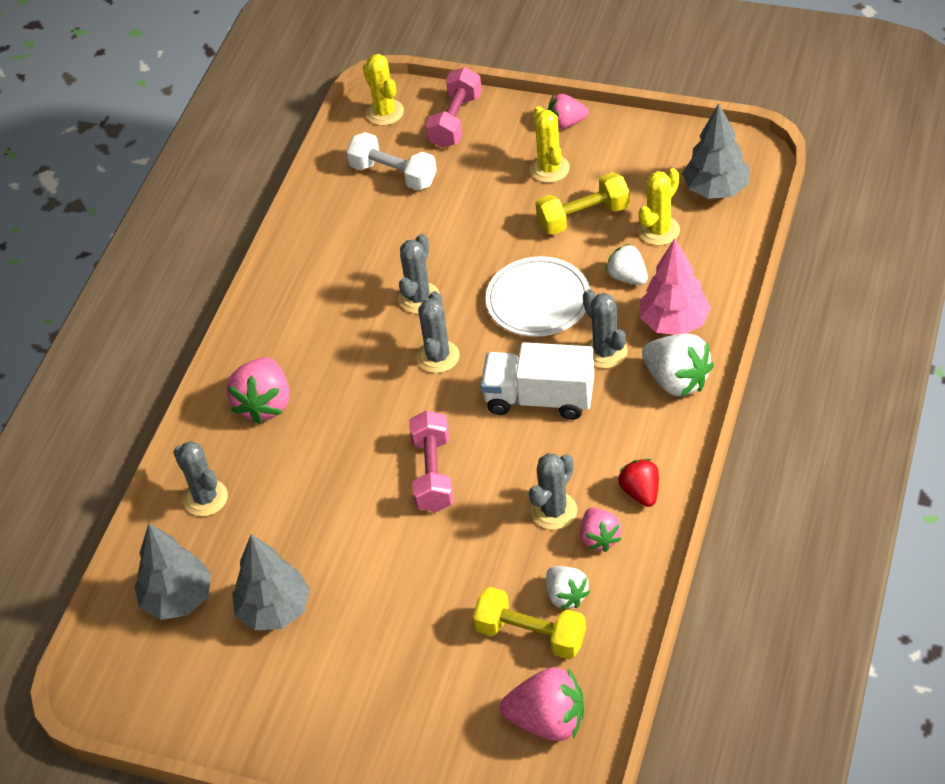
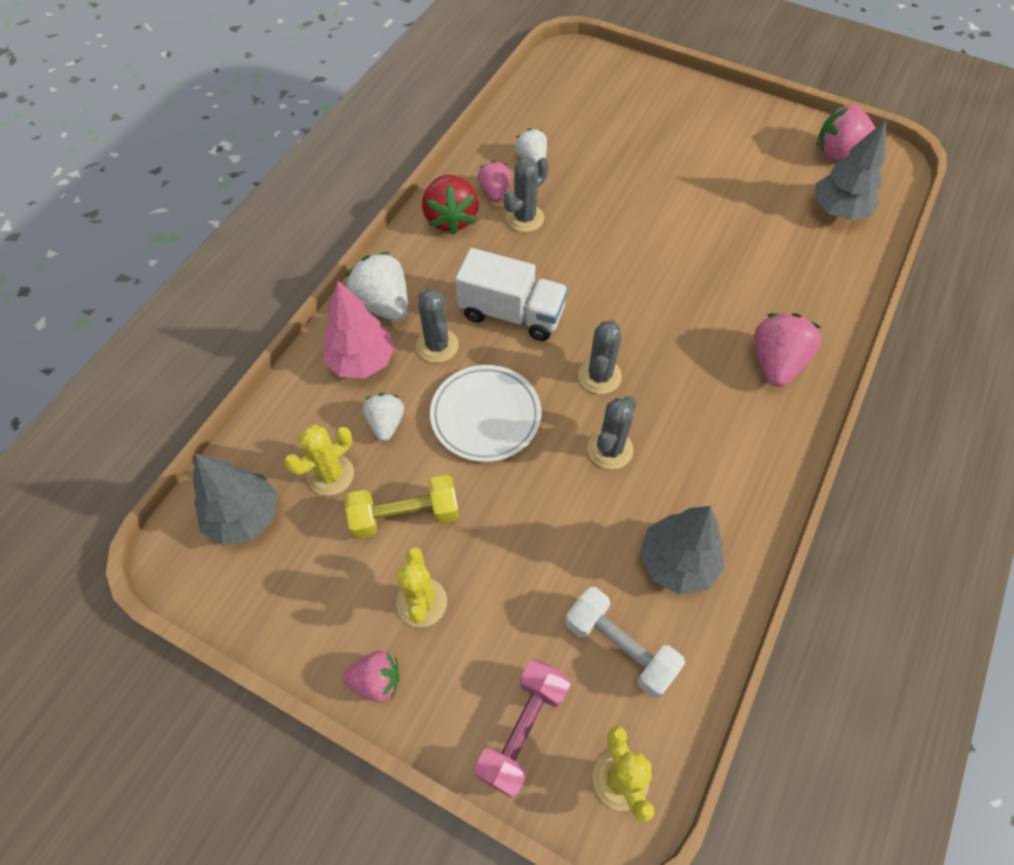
camera: 175 degrees left, 10 degrees up
grey cactus [173,441,228,516] -> none
grey tree [232,534,310,630] -> grey tree moved to [640,506,725,595]
pink dumbbell [409,411,454,512] -> none
yellow dumbbell [473,587,586,659] -> none
pink strawberry [500,667,584,741] -> pink strawberry moved to [817,104,875,160]
white strawberry [606,244,648,285] -> white strawberry turned 150 degrees counterclockwise [363,393,404,441]
red strawberry [618,459,659,507] -> red strawberry [422,175,479,235], size x1.59

